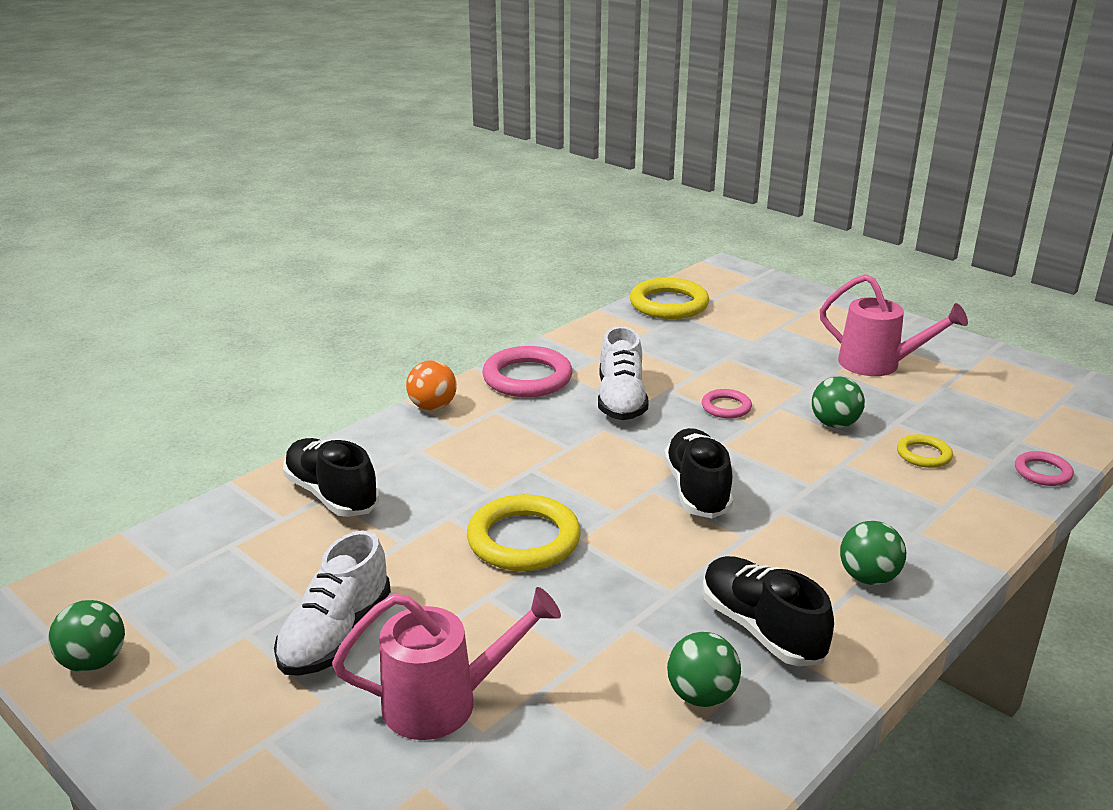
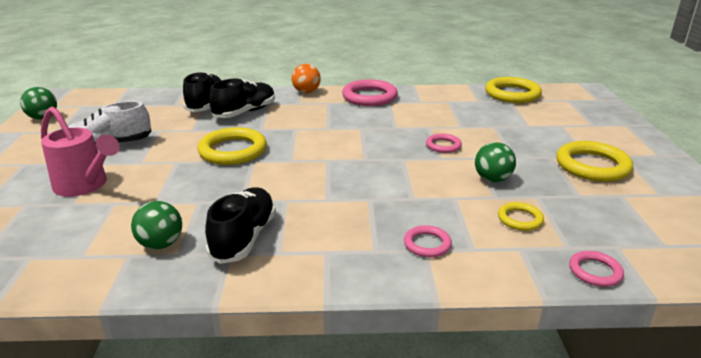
camera: 45 degrees right, 0 degrees up
white shoe [598,326,648,420] -> none
black shoe [664,428,733,518] -> black shoe moved to [209,78,275,118]
pink watering can [820,274,968,376] -> yellow ring [556,141,633,182]
green ball [840,521,906,585] -> none
none -> pink ring [404,225,452,257]

